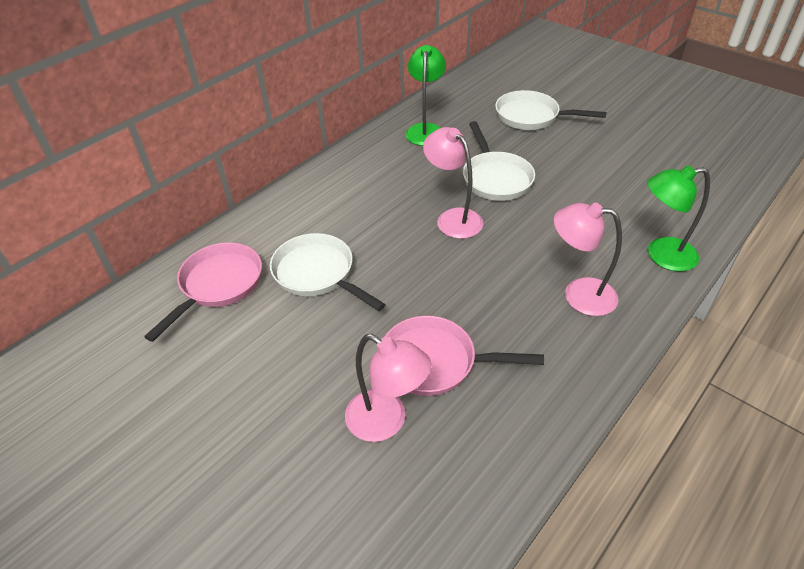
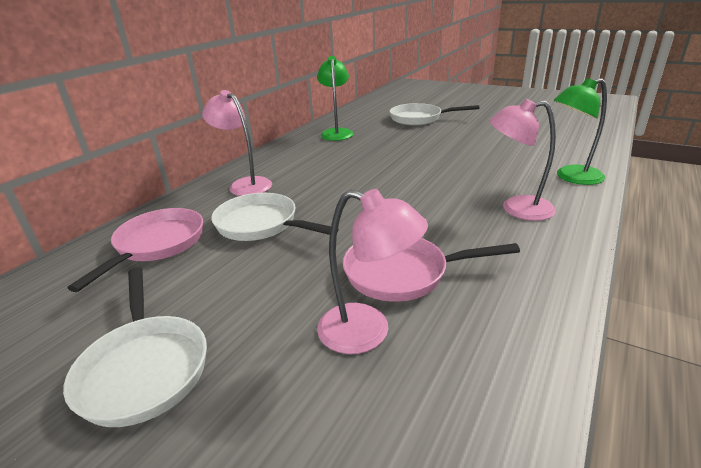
camera: 10 degrees left, 15 degrees down
pink lamp [423,127,483,239] -> pink lamp moved to [202,90,272,196]
white pan [463,121,535,201] -> white pan moved to [63,267,207,427]

